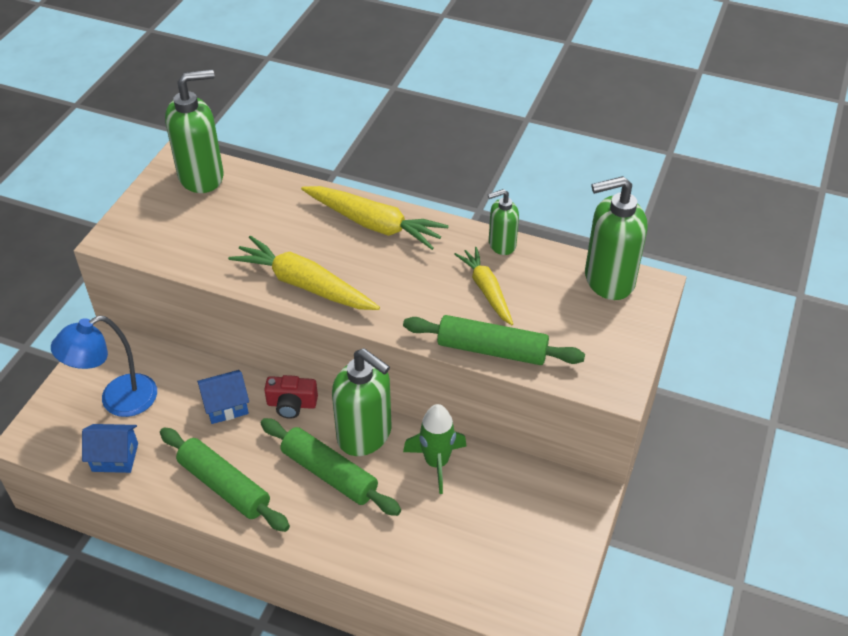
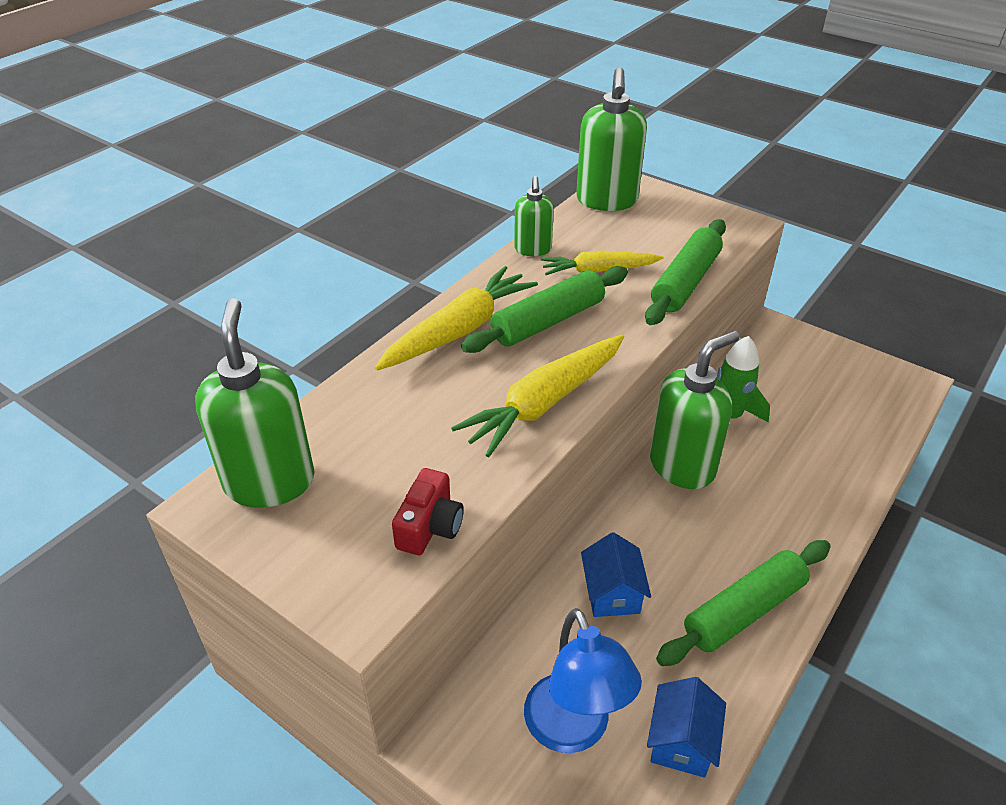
camera: 75 degrees left, 5 degrees down
green rolling pin [261,418,401,516] -> green rolling pin moved to [461,266,628,353]
red camera [264,375,318,419] -> red camera moved to [392,468,464,555]

